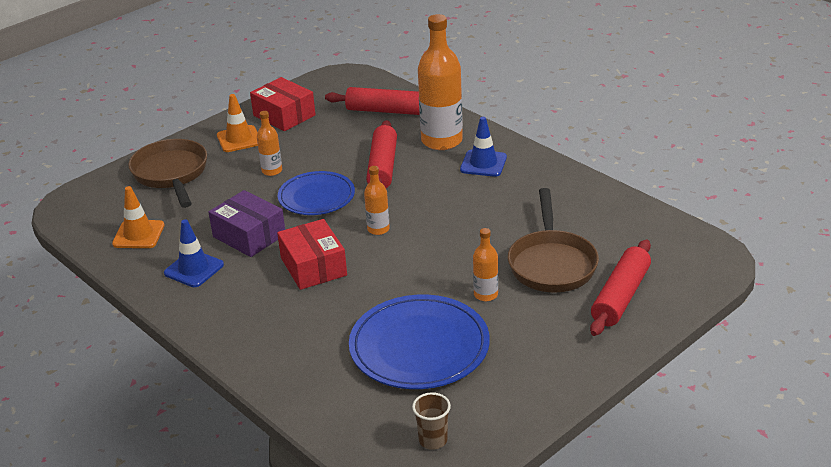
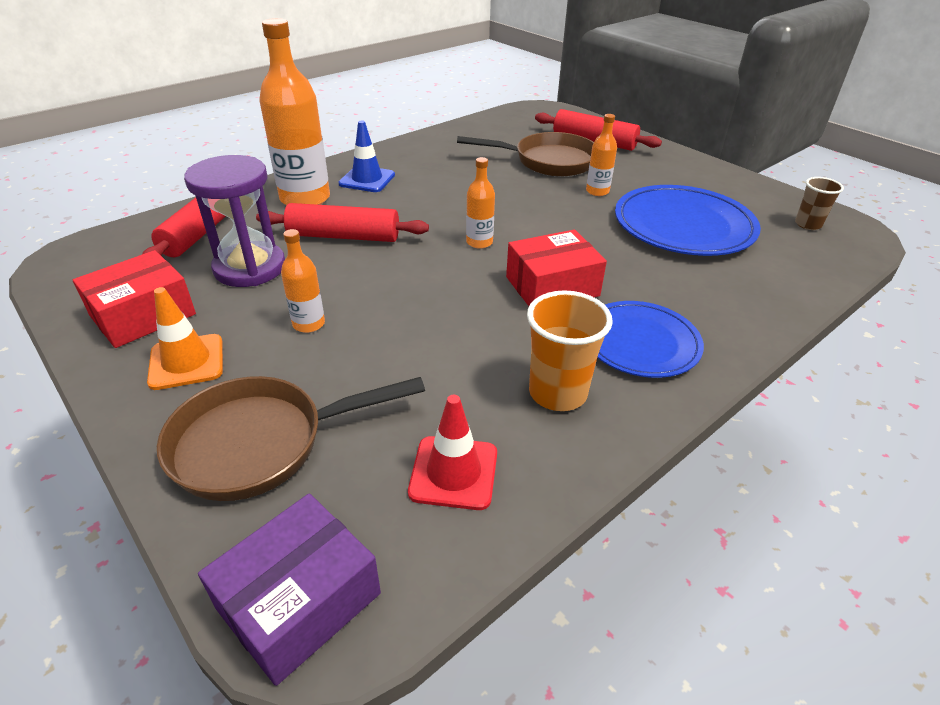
camera: 90 degrees left, 5 degrees up
orange traffic cone [112,186,164,248] -> red traffic cone [408,395,497,510]
blue traffic cone [164,219,224,287] -> orange cup [527,290,613,411]
purple box [209,190,285,257] -> purple box moved to [198,493,381,686]
blue plate [278,171,355,215] -> blue plate moved to [597,301,704,378]
none -> purple hourglass [184,155,285,287]

